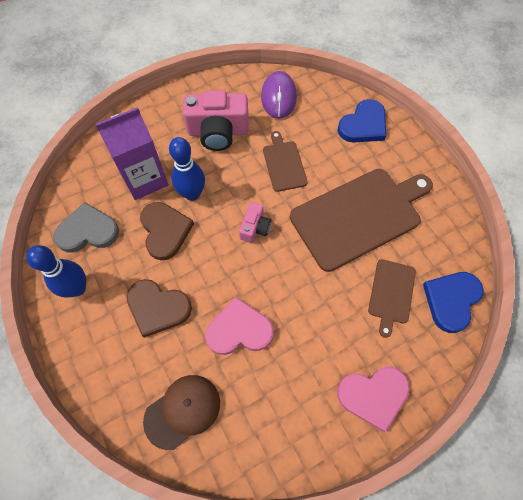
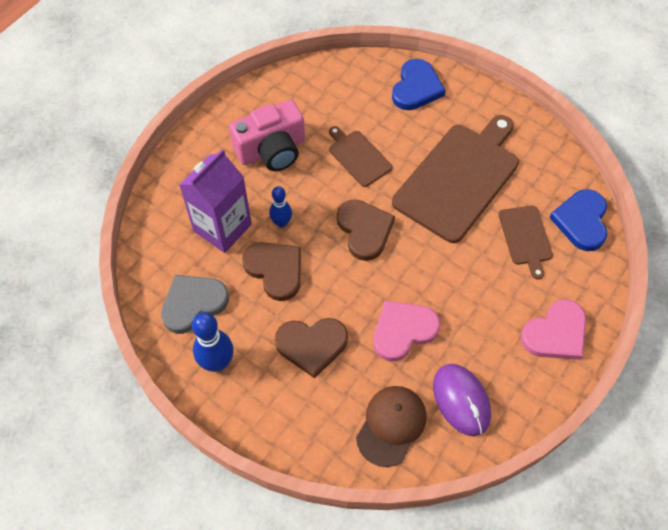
camera: 25 degrees left, 5 degrees down
blue bowling pin [169,137,205,201] -> blue bowling pin [269,186,292,228], size x0.63
pink camera [239,202,271,243] -> brown heart [337,199,395,261]
purple mouse [261,71,297,119] -> purple mouse moved to [433,364,491,436]

